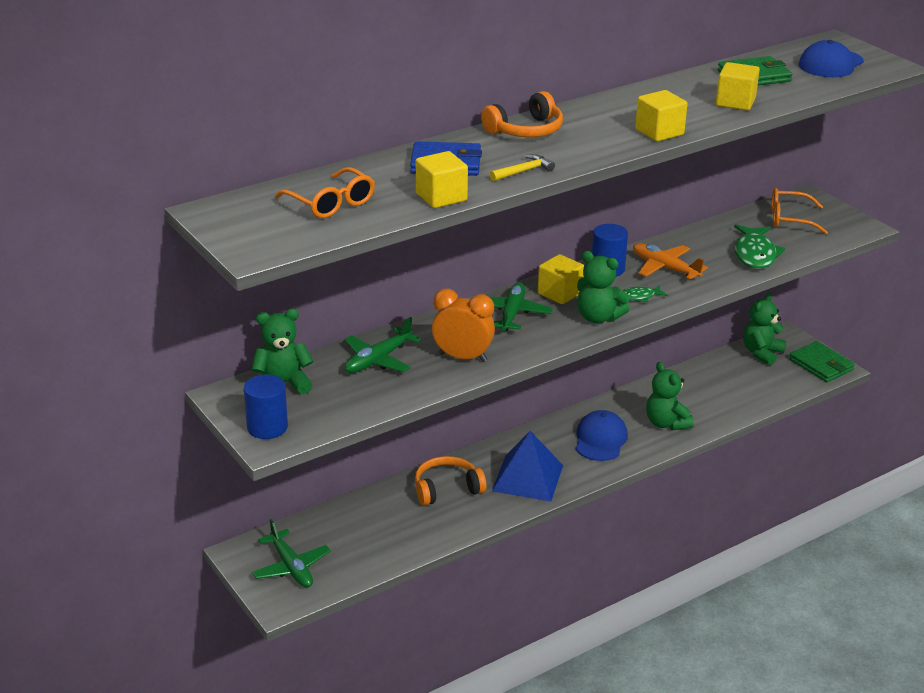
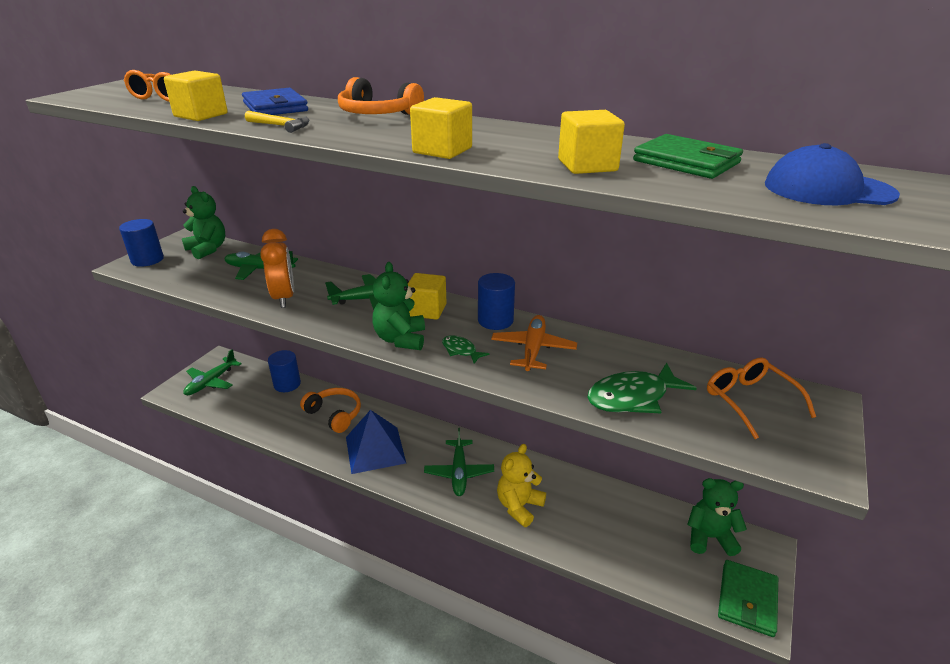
camera: 60 degrees right, 0 degrees up
blue cap [576,410,628,461] -> green plane [424,428,494,496]
green teddy bear [646,362,694,430] -> yellow teddy bear [497,444,546,527]
none -> blue cylinder [268,350,301,392]

